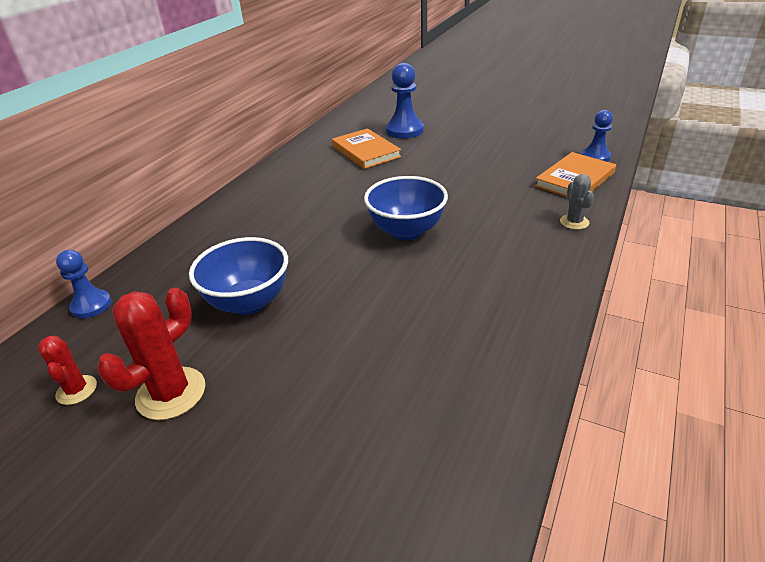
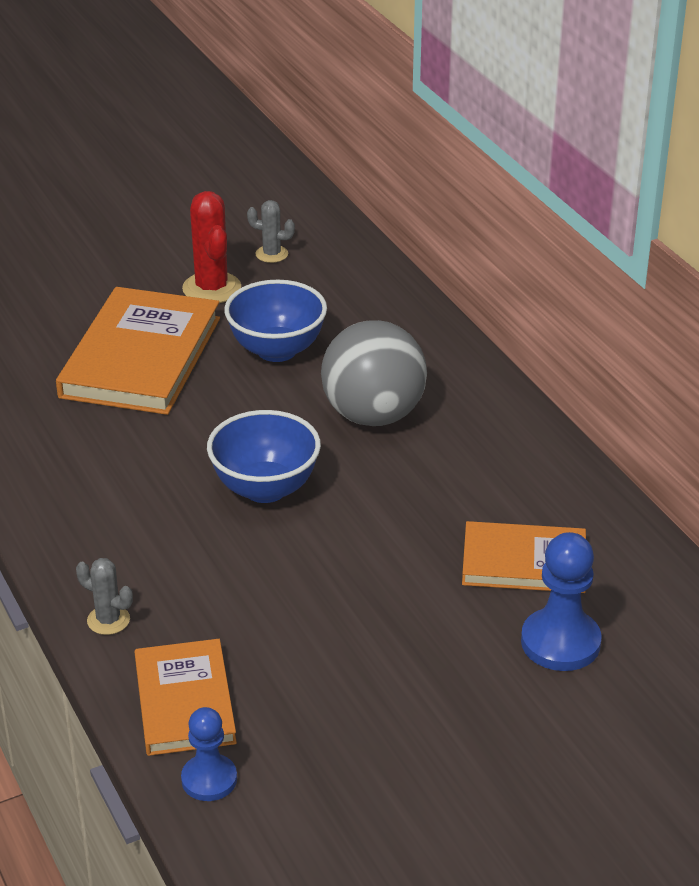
camera: 125 degrees right, 0 degrees up
red cactus [37,336,97,405] -> grey cactus [247,200,295,263]
blue pawn [56,250,112,318] -> none
none -> orange book [56,287,220,415]
none -> grey ball [321,320,427,426]

